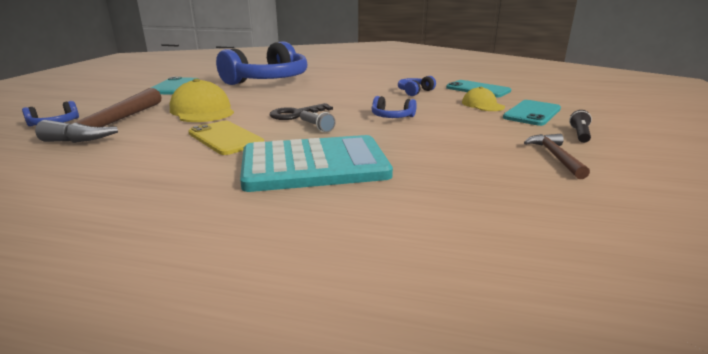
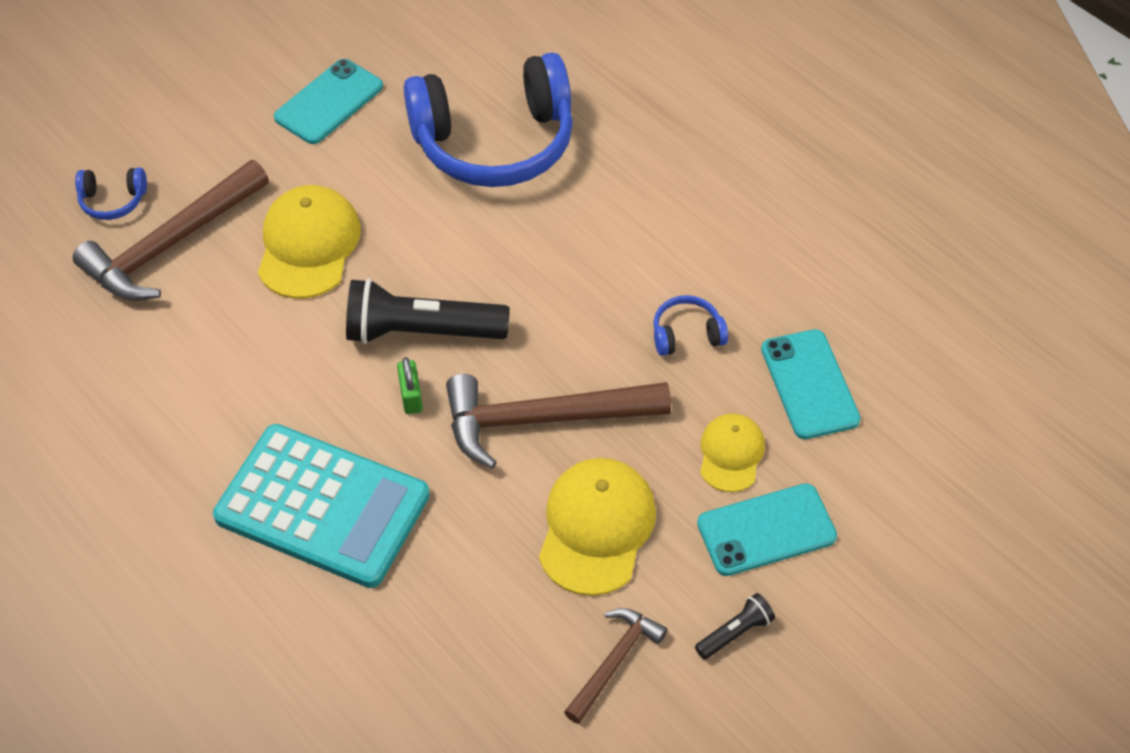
camera: 35 degrees right, 30 degrees up
yellow phone [189,121,264,155] -> none
black key [270,103,333,120] -> black flashlight [346,278,510,344]
grey flashlight [300,111,335,132] -> green padlock [397,357,423,414]
blue headphones [371,96,417,118] -> brown hammer [446,374,671,469]
none -> yellow cap [539,458,656,596]

